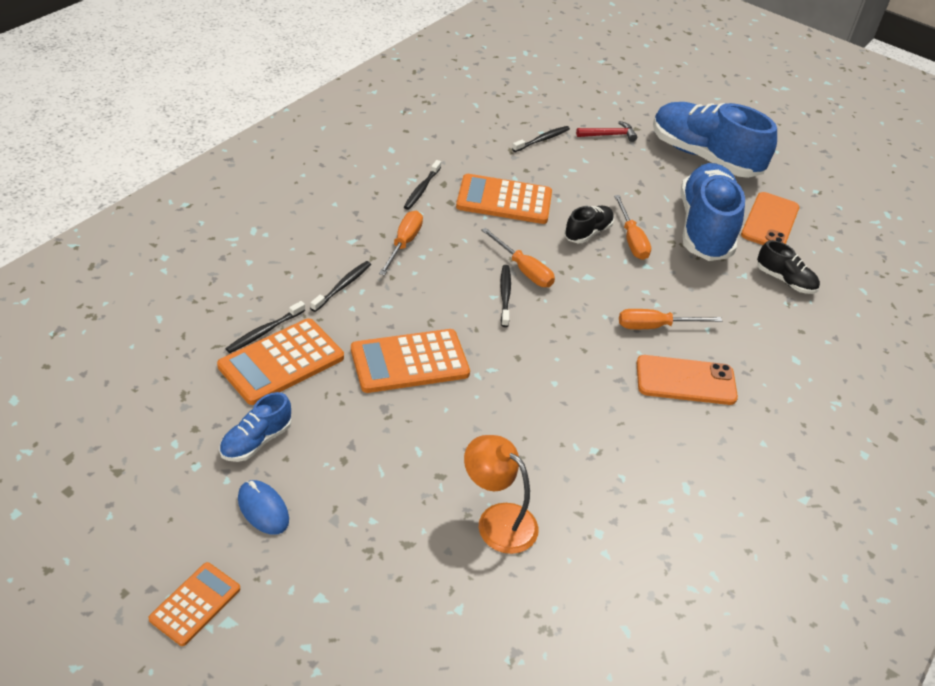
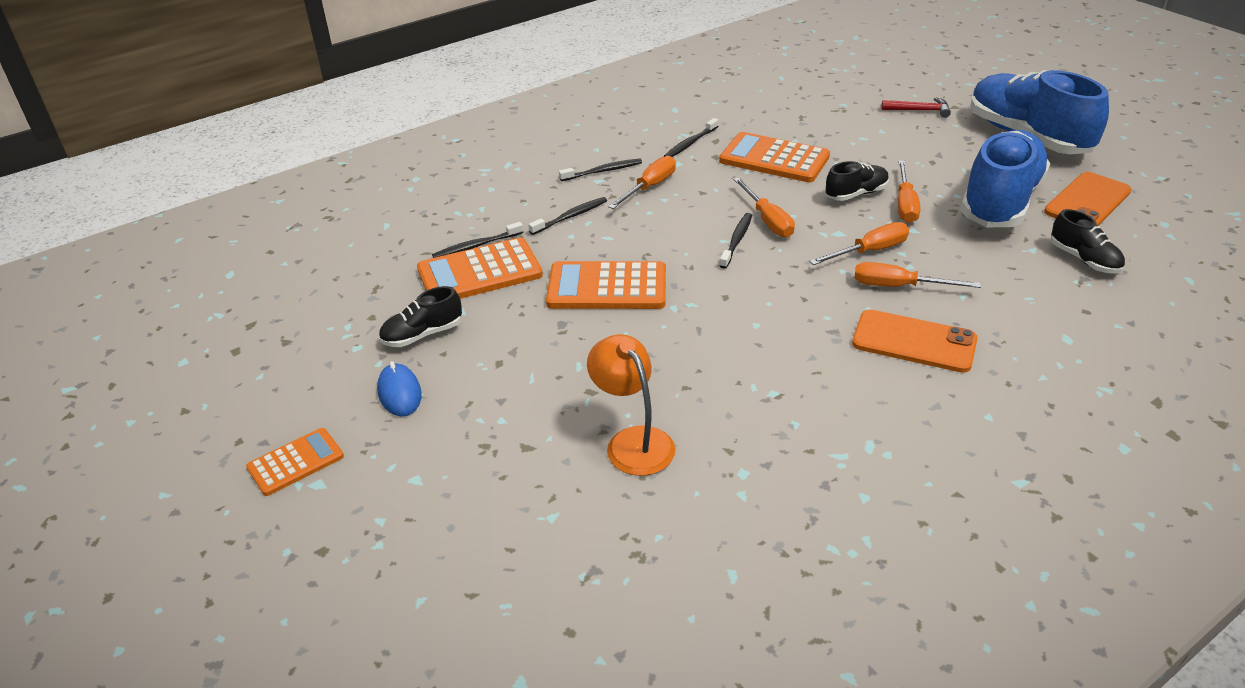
camera: 25 degrees right, 5 degrees down
blue shoe [219,392,292,462] -> black shoe [379,286,462,347]
black toothbrush [512,126,570,152] -> black toothbrush moved to [559,159,642,181]
none -> orange screwdriver [809,222,909,265]

